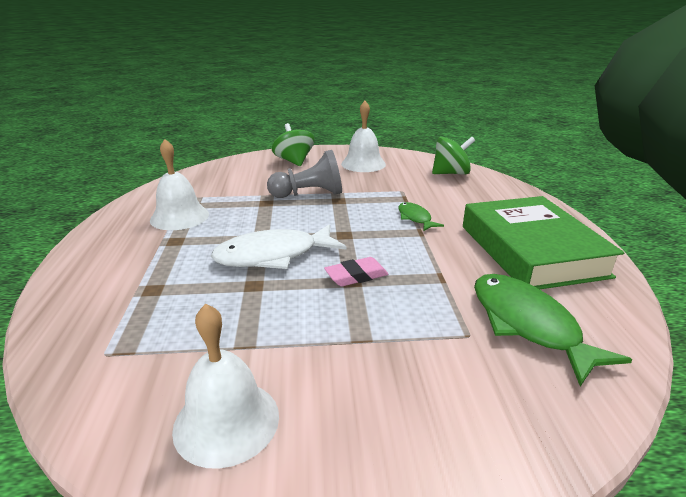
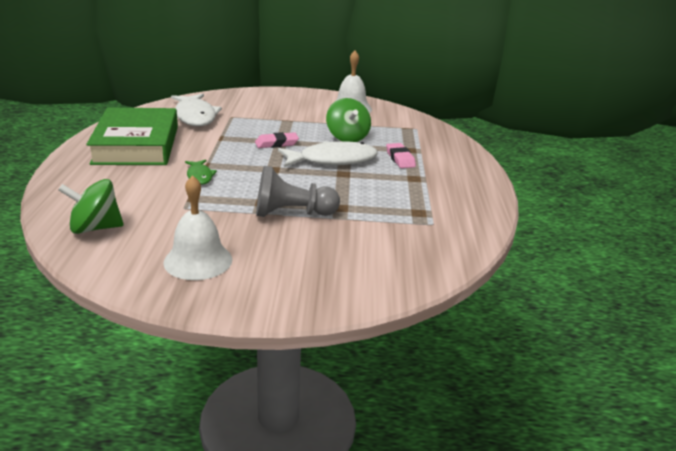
camera: 175 degrees left, 0 degrees up
white bell [150,139,209,230] -> none
green spinning top [272,123,315,166] -> green spinning top moved to [326,98,371,142]
green fish [474,274,632,386] -> white fish [171,94,222,126]
none -> pink eraser [386,143,416,168]

